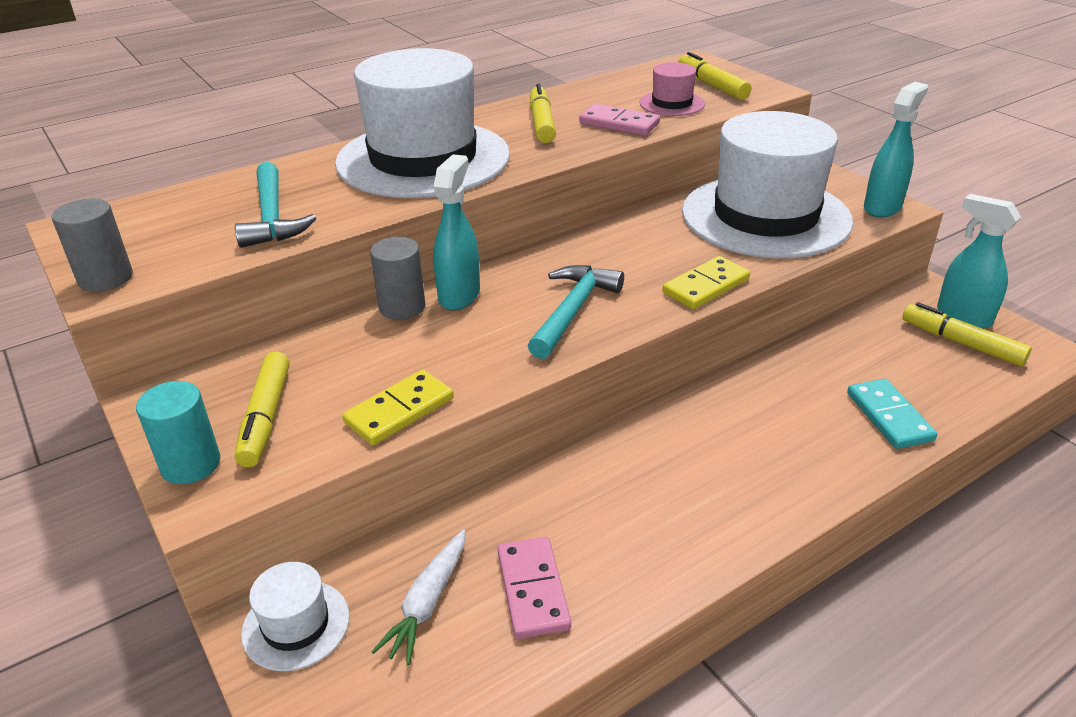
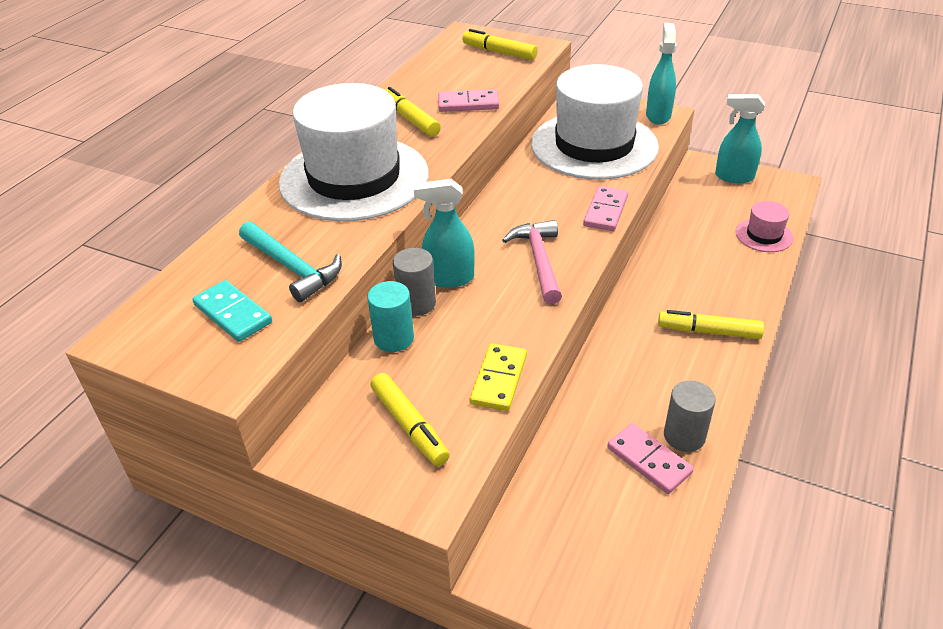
camera: 30 degrees left, 5 degrees up
grey cylinder [52,198,133,292] -> grey cylinder moved to [664,381,716,452]
turquoise cylinder [136,381,220,484] -> turquoise cylinder moved to [367,281,414,352]
white hat [241,562,349,671] -> none
white carrot [371,529,466,665] -> none
turquoise spray bottle [433,154,480,310] -> turquoise spray bottle turned 75 degrees counterclockwise [414,179,475,288]
turquoise hammer [528,265,624,359] -> pink hammer [502,220,562,304]
pink hat [639,62,705,116] -> pink hat moved to [736,201,793,252]
yellow domino [662,256,750,309] -> pink domino [583,186,628,231]
turquoise domino [847,378,937,449] -> turquoise domino moved to [192,280,272,342]
yellow marker [902,302,1032,366] -> yellow marker moved to [658,310,764,339]

